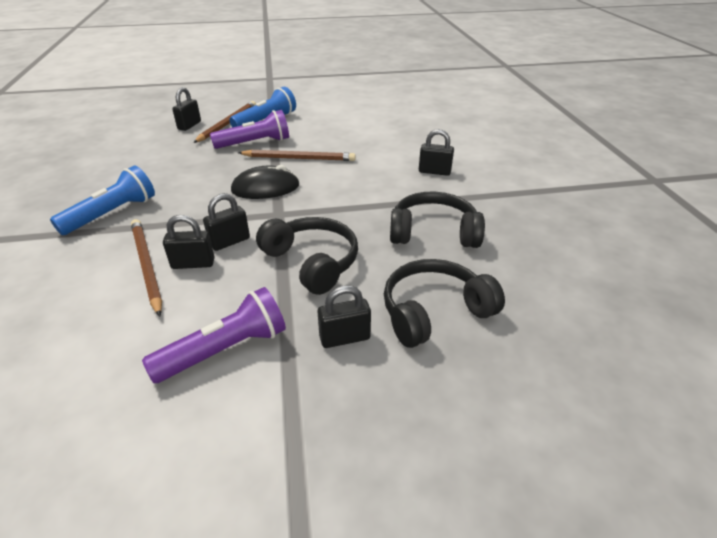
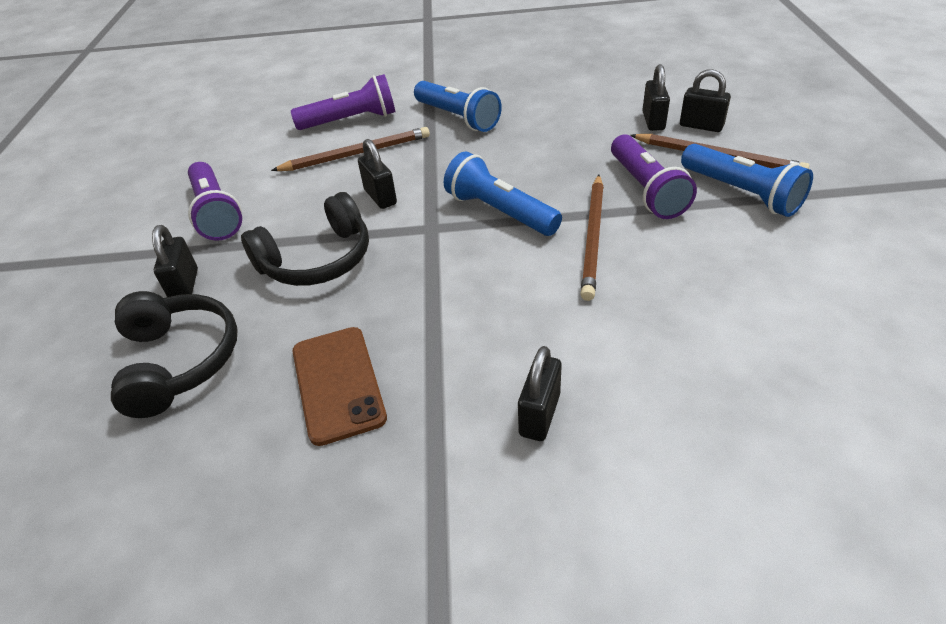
camera: 100 degrees right, 5 degrees up
black padlock [163,215,215,269] -> black padlock moved to [642,64,670,131]
black mouse [231,165,299,199] -> blue flashlight [444,151,562,236]
black headphones [390,192,485,248] -> brown phone [293,327,387,446]
none -> purple flashlight [291,74,395,130]

